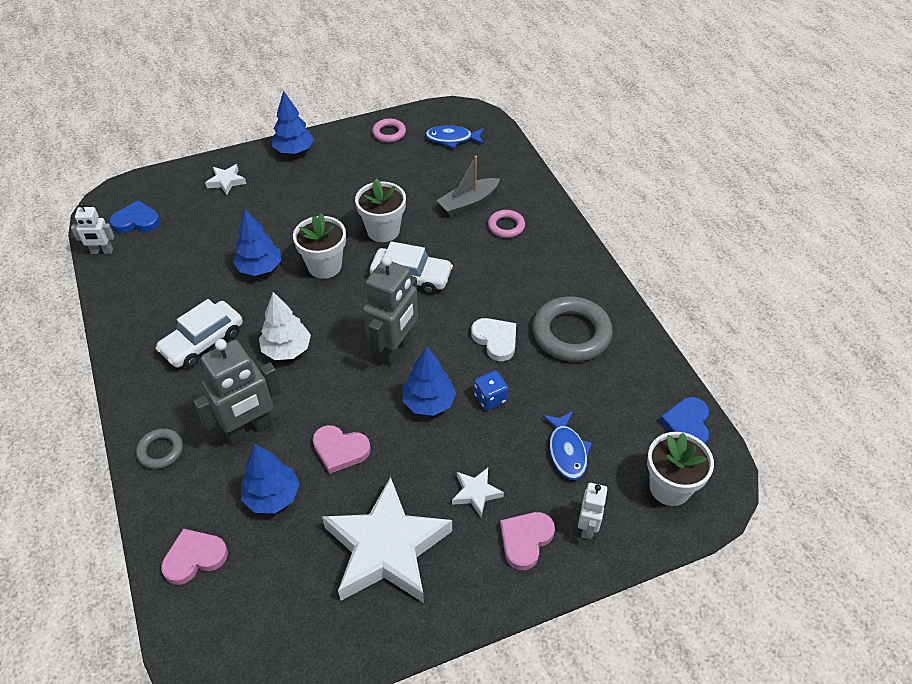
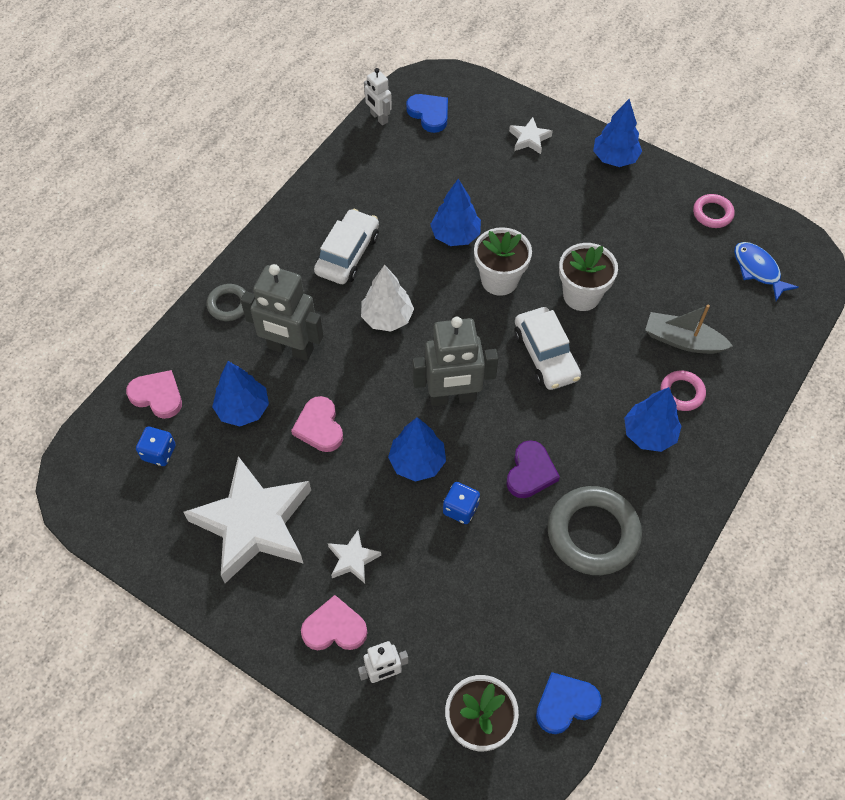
camera: 55 degrees right, 10 degrees up
white car [155,299,243,368] -> white car turned 105 degrees clockwise [314,209,379,284]
white heart [471,318,516,361] -> purple heart [506,440,560,498]
blue fish [542,411,592,480] -> none
none -> blue dice [136,427,176,466]
none -> blue tree [624,387,681,452]

